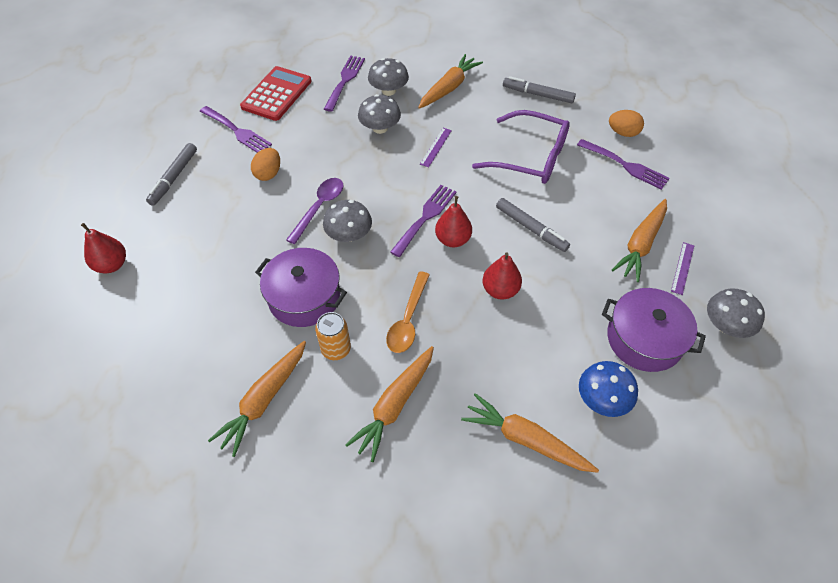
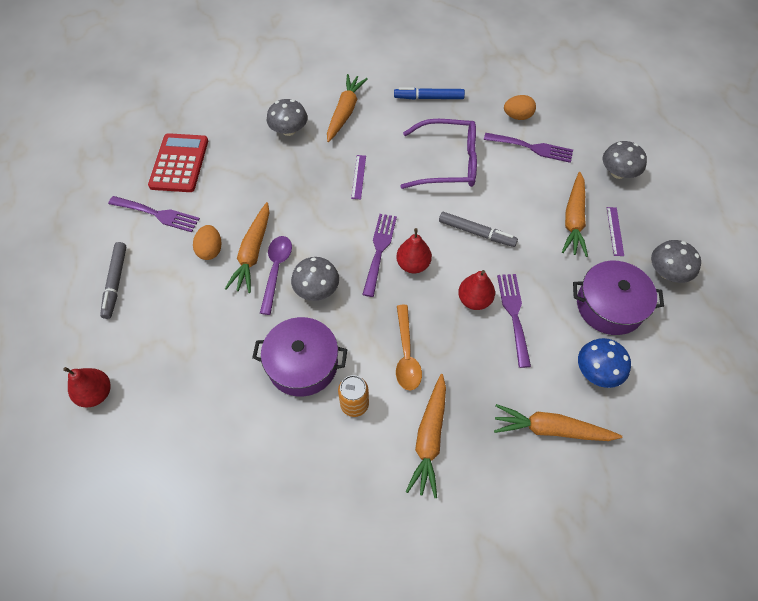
camera: 20 degrees left, 5 degrees up
orange carrot [208,341,306,457] -> orange carrot moved to [225,202,270,293]
purple fork [324,55,365,112] -> purple fork moved to [497,274,531,368]
grey mushroom [358,94,401,134] -> grey mushroom moved to [602,141,647,179]
grey marker [503,76,576,103] -> blue marker [394,87,465,100]

